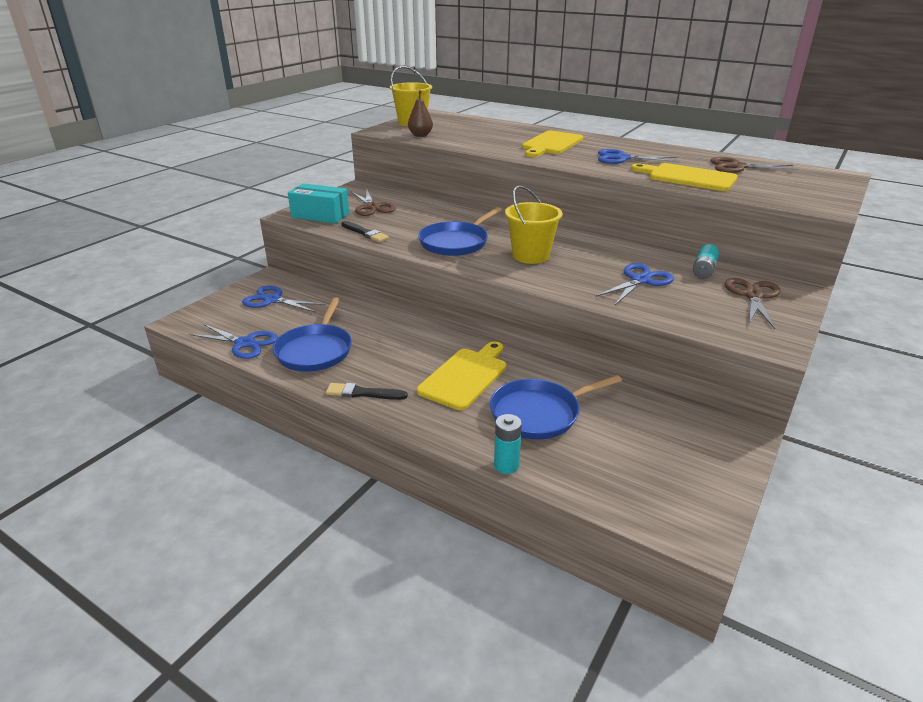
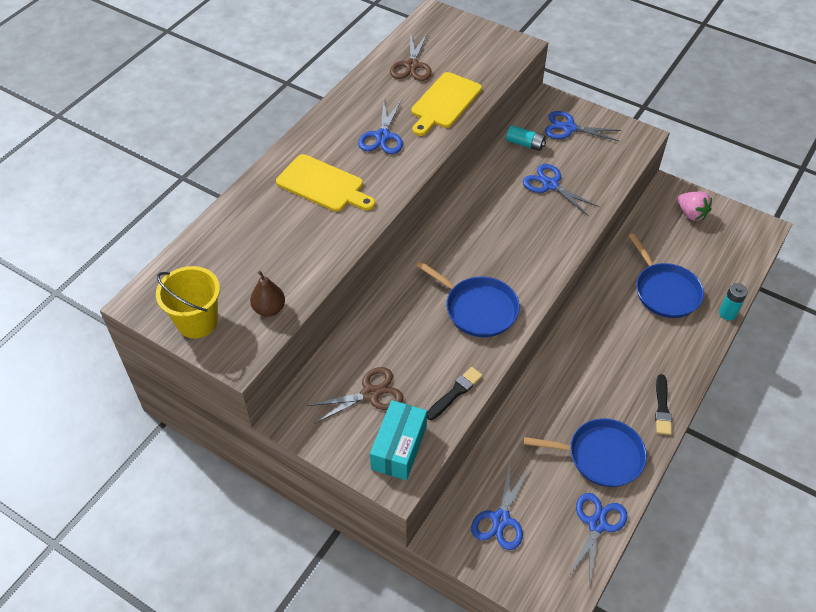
camera: 90 degrees left, 20 degrees up
yellow cutting board [417,341,506,410] -> none
yellow bucket [505,186,562,264] -> none
brown scissors [725,278,781,329] -> blue scissors [545,111,621,141]
none -> pink strawberry [678,192,712,221]

